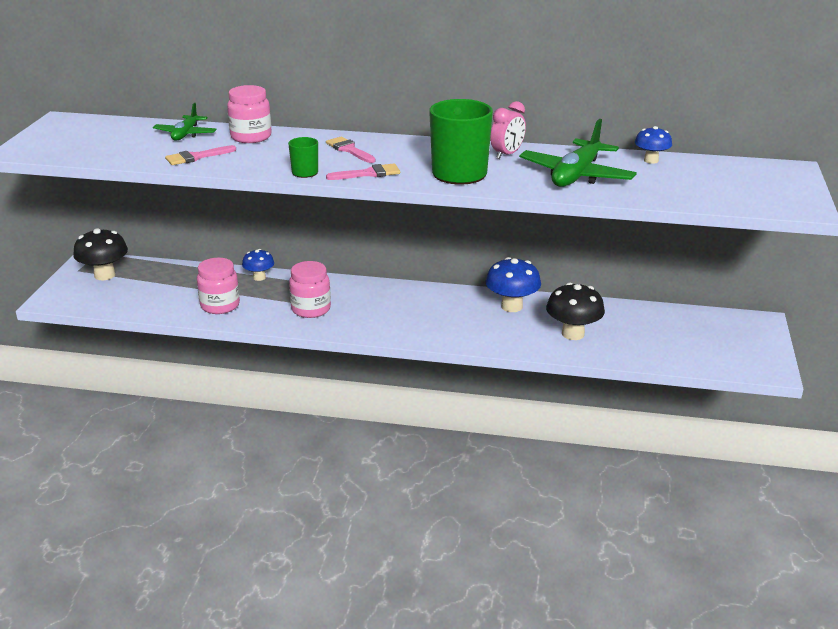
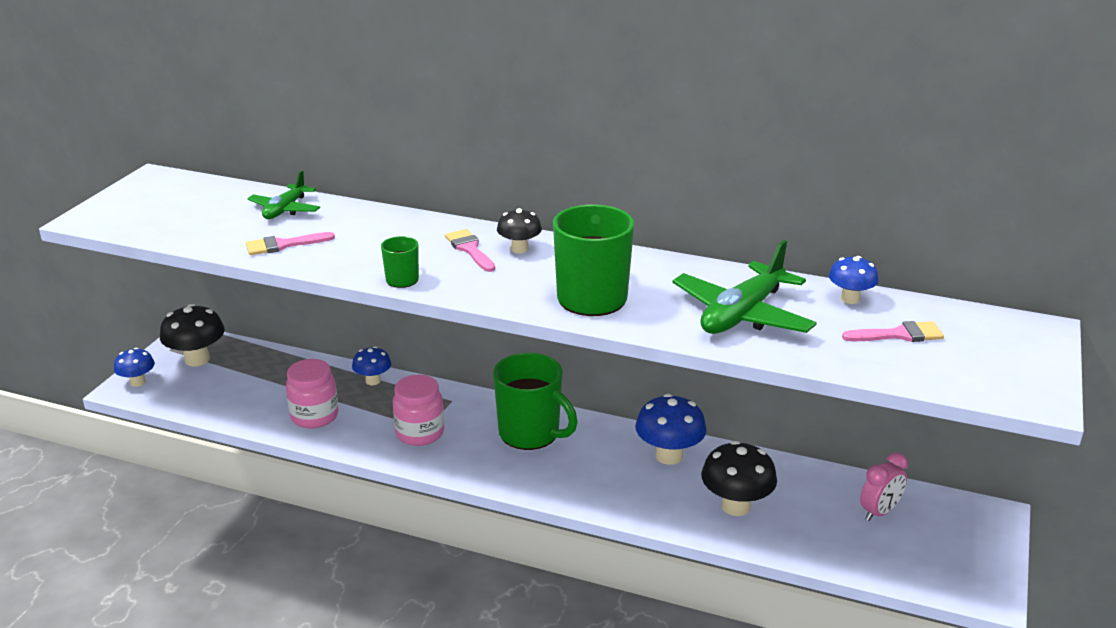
camera: 10 degrees right, 0 degrees up
pink jar [227,85,272,143] -> none
pink brush [326,163,400,180] -> pink brush moved to [842,321,944,342]
pink clock [490,101,526,159] -> pink clock moved to [860,453,908,521]
none -> blue mushroom [114,348,155,387]
none -> green mug [493,353,578,450]
none -> black mushroom [497,208,542,253]

